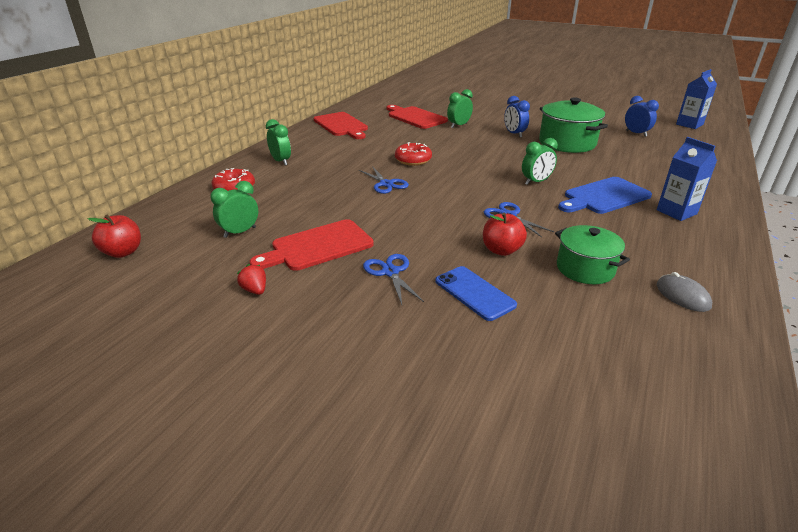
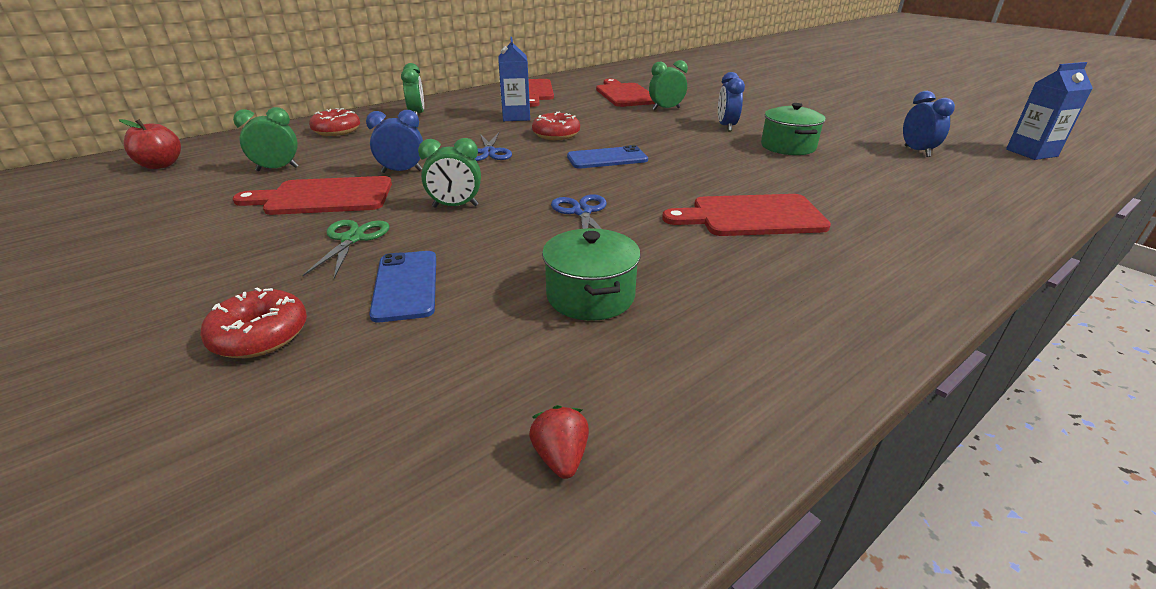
camera: 25 degrees right, 0 degrees up
red strawberry [237,264,266,295] -> red strawberry moved to [529,405,589,479]
blue scissors [363,254,424,305] -> green scissors [302,220,389,278]
red apple [483,213,527,256] -> none
green clock [522,138,558,185] -> green clock moved to [418,138,481,208]
green pot [539,98,608,153] -> green pot [761,103,826,155], size x0.65
blue cutting board [558,177,652,214] -> red cutting board [662,194,831,236]
blue carton [657,137,717,221] -> blue carton moved to [498,37,530,121]
grey mouse [657,272,712,312] -> none
none -> red donut [200,287,307,358]
none -> blue clock [366,110,423,173]
none -> blue phone [567,145,648,169]

